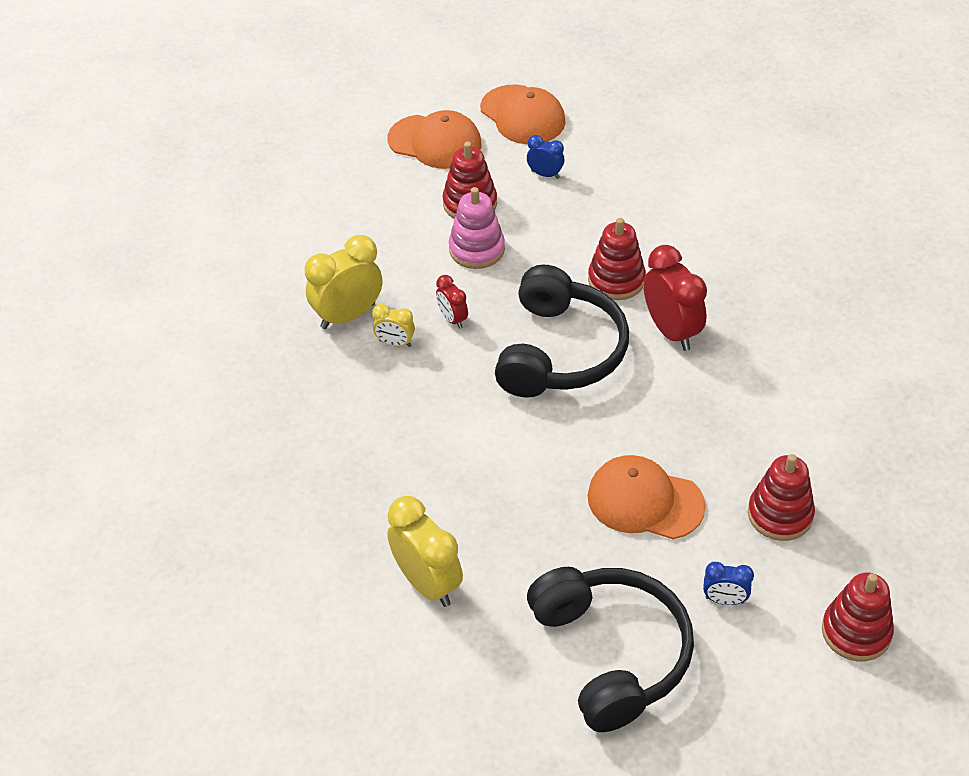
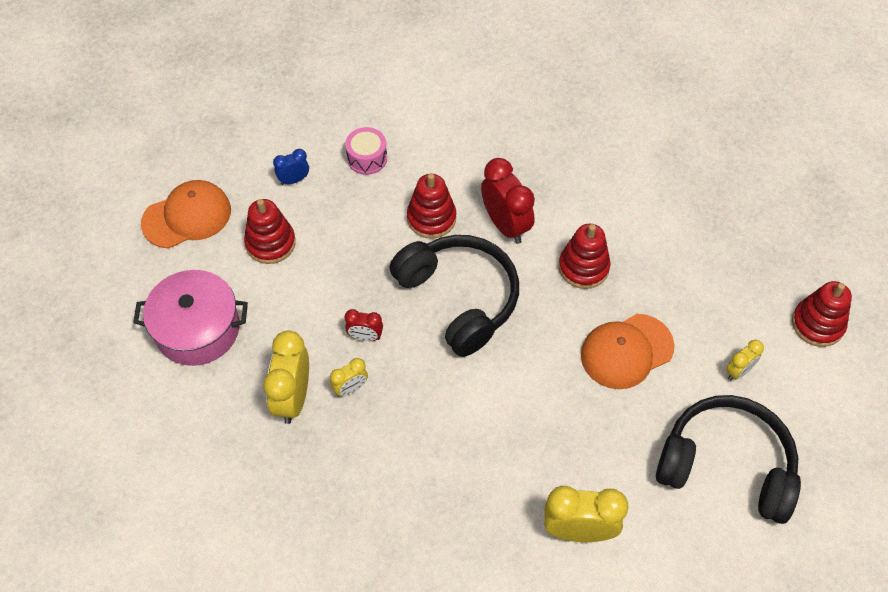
camera: 50 degrees left, 10 degrees up
pink stacking toy [449,187,505,269] -> none
orange cap [480,85,566,144] -> none
red clock [644,245,707,351] -> red clock turned 45 degrees clockwise [481,158,535,244]
blue clock [703,562,754,605] -> yellow clock [726,340,764,380]
red stacking toy [748,454,815,541] -> red stacking toy moved to [559,224,611,289]
none -> pink pot [133,270,248,366]
none -> pink drum [345,127,387,175]

